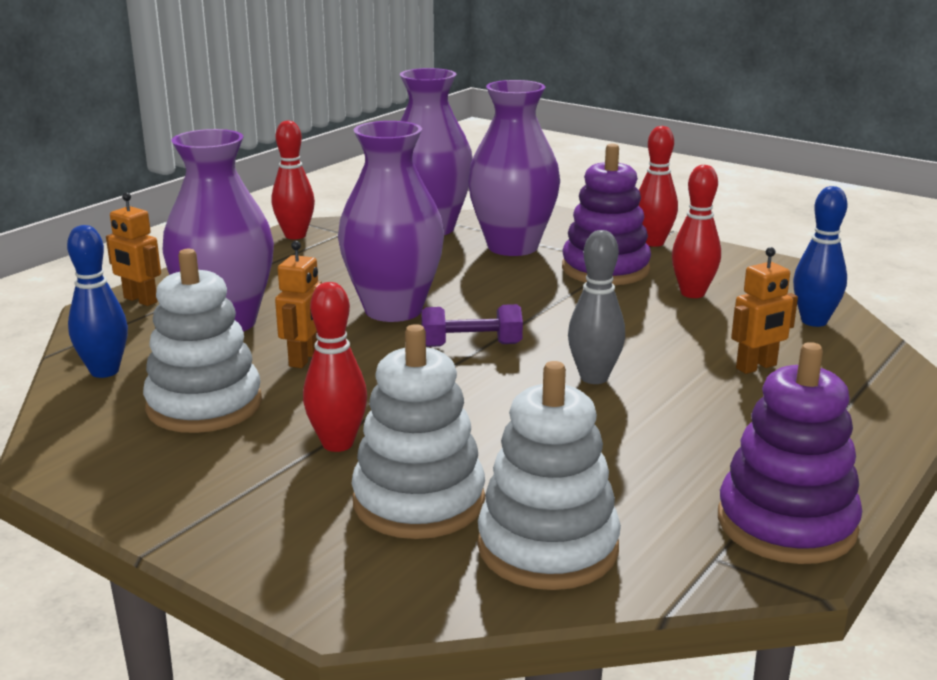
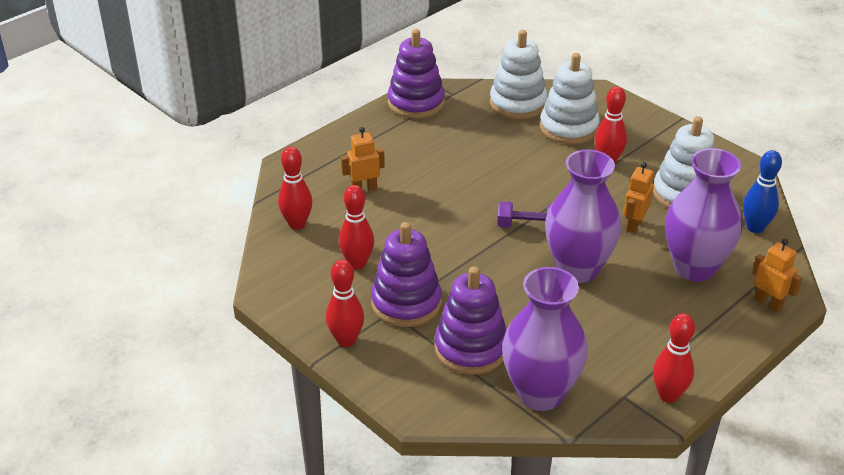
camera: 170 degrees left, 15 degrees up
purple vase [468,80,560,256] -> purple stacking toy [434,266,506,375]
grey bowling pin [568,230,625,384] -> none
blue bowling pin [793,186,847,327] -> red bowling pin [278,147,312,230]

